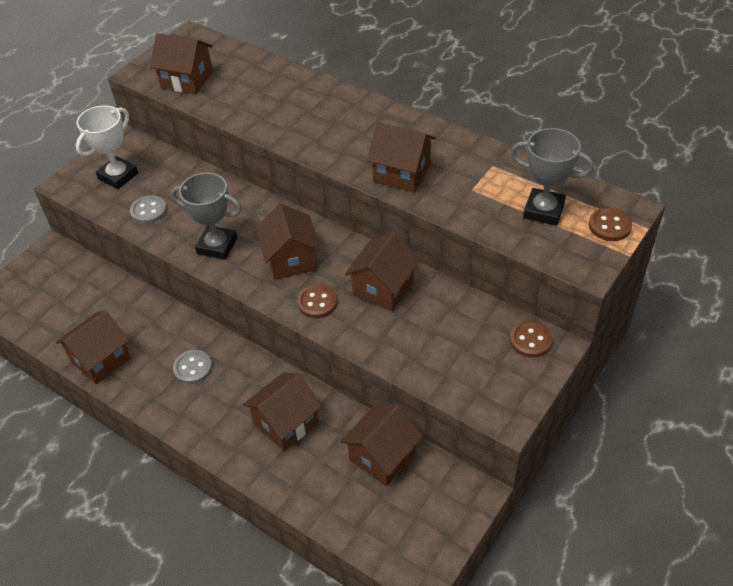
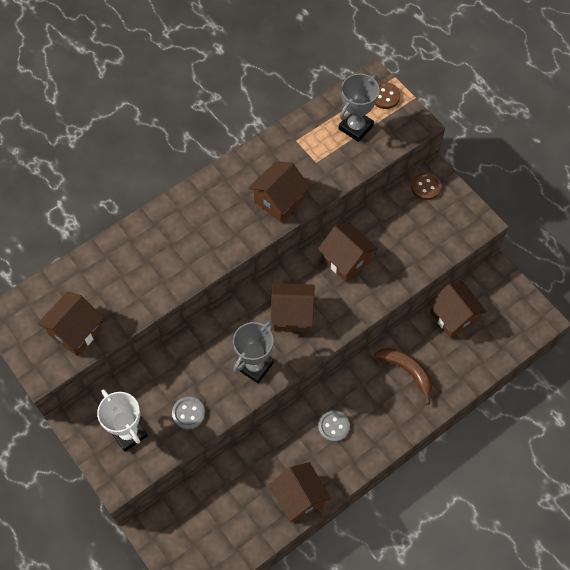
camera: 75 degrees left, 15 degrees up
brown house [243,373,322,451] -> brown banana [374,348,432,405]
brown button [297,284,337,318] -> none

